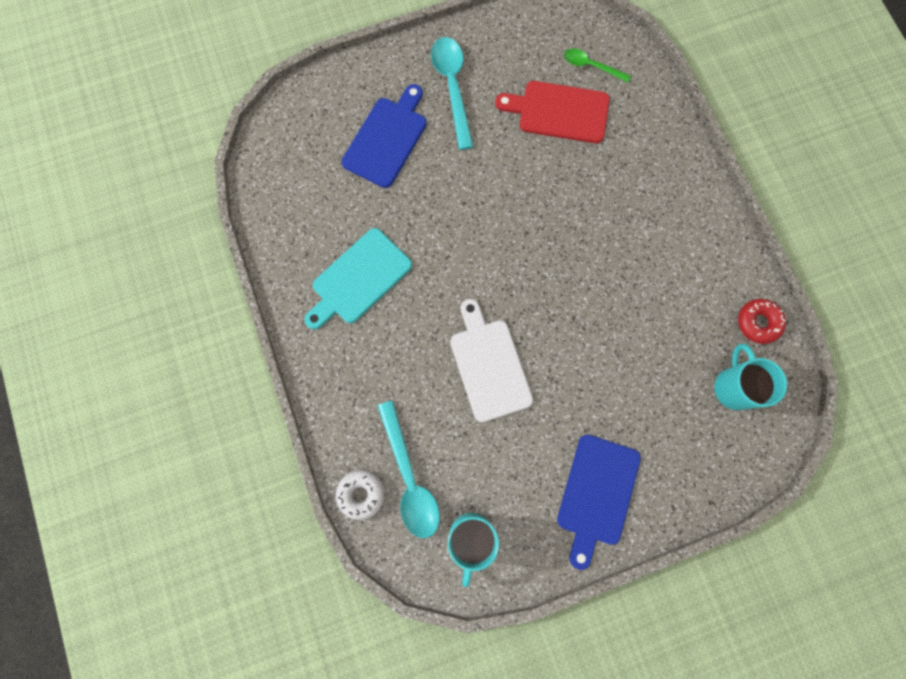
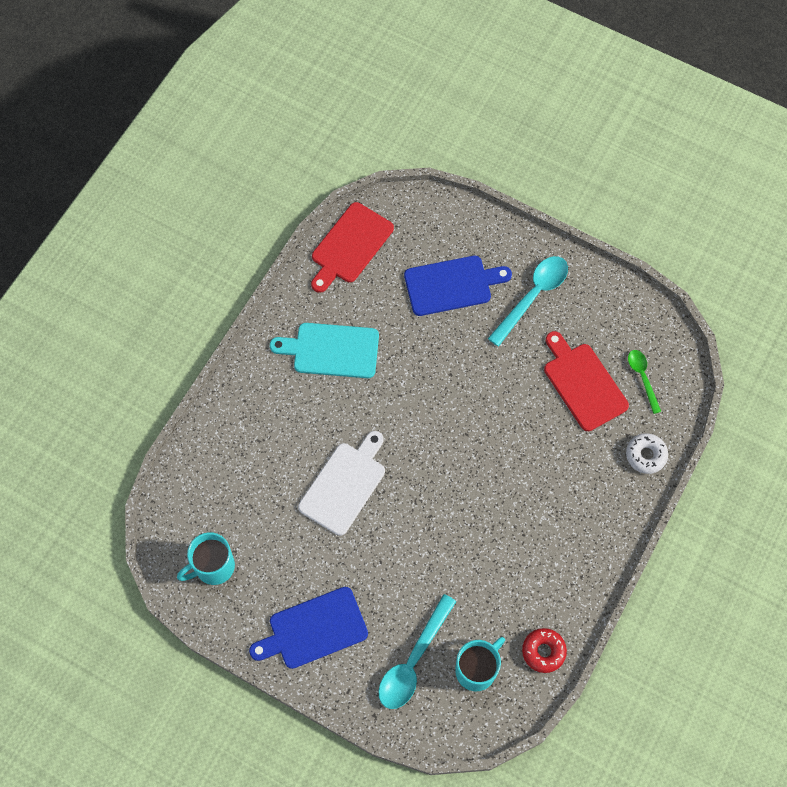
camera: 50 degrees right, 10 degrees down
white donut [336,470,384,520] -> white donut moved to [626,433,668,474]
turquoise spoon [377,400,440,538] -> turquoise spoon moved to [378,594,456,709]
none -> red cutting board [311,202,394,293]

